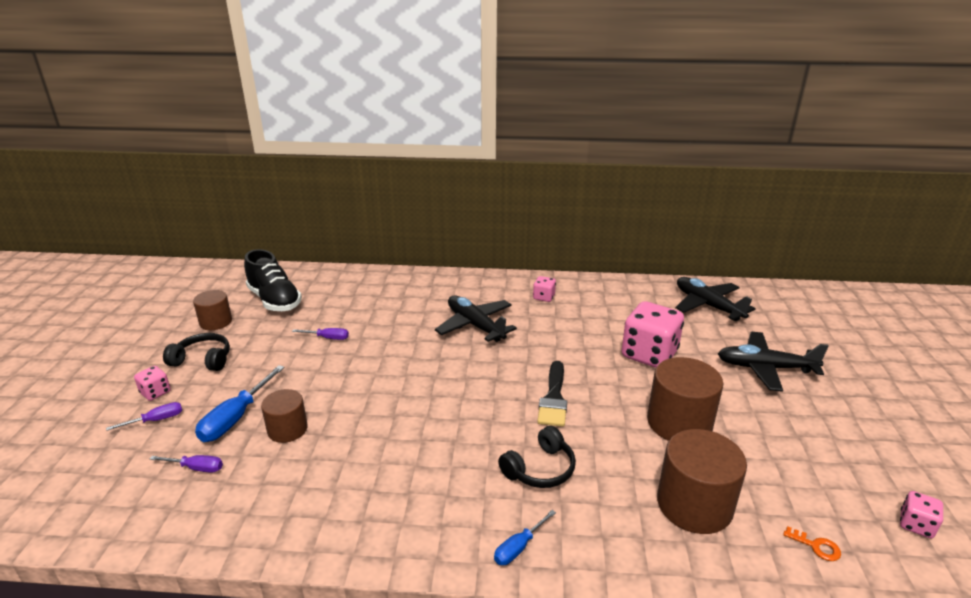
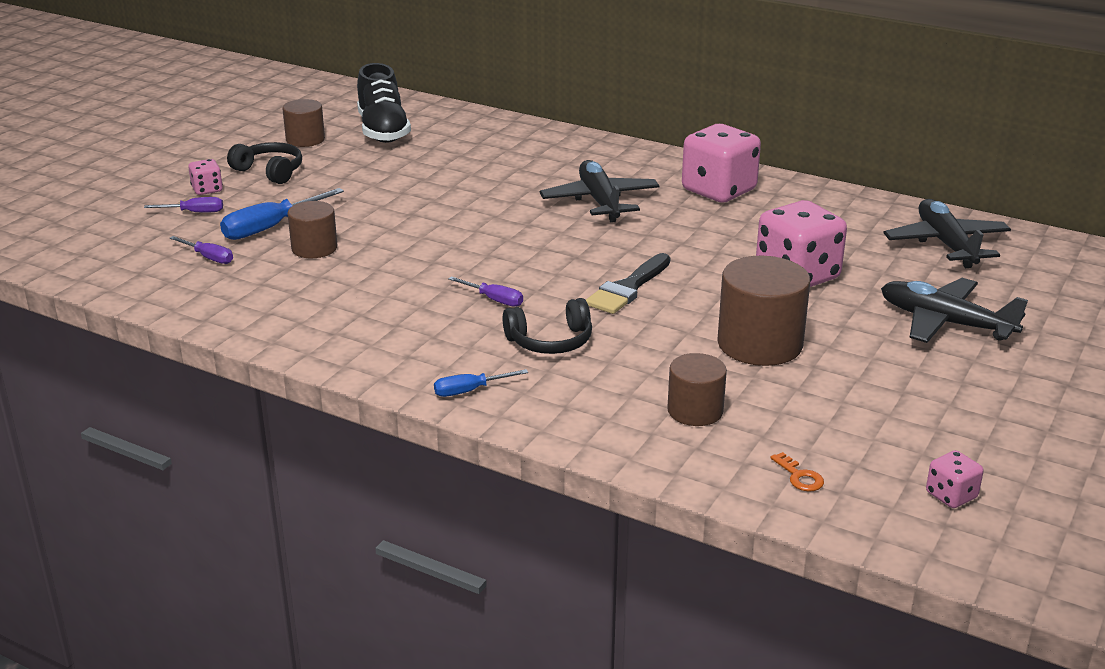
camera: 25 degrees right, 0 degrees up
purple screwdriver [292,328,349,340] -> purple screwdriver moved to [448,276,523,307]
pink dice [533,276,556,302] -> pink dice [682,124,761,203], size x2.14
brown cylinder [657,429,747,534] -> brown cylinder [667,353,727,426], size x0.61

